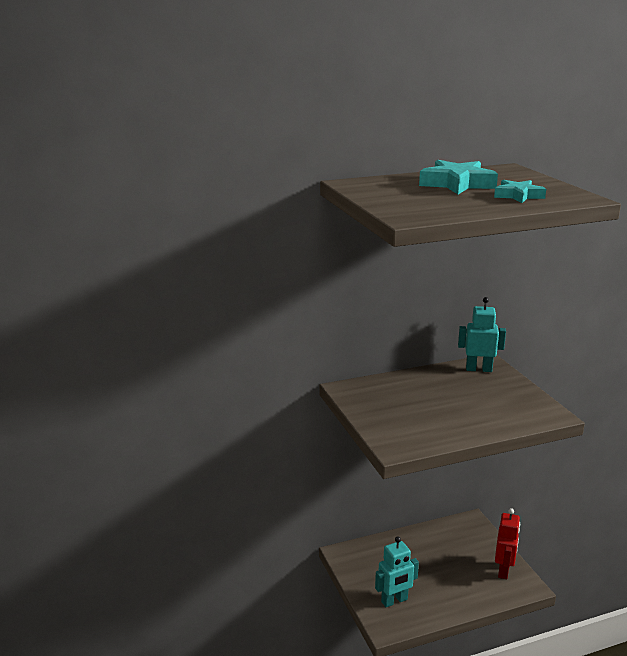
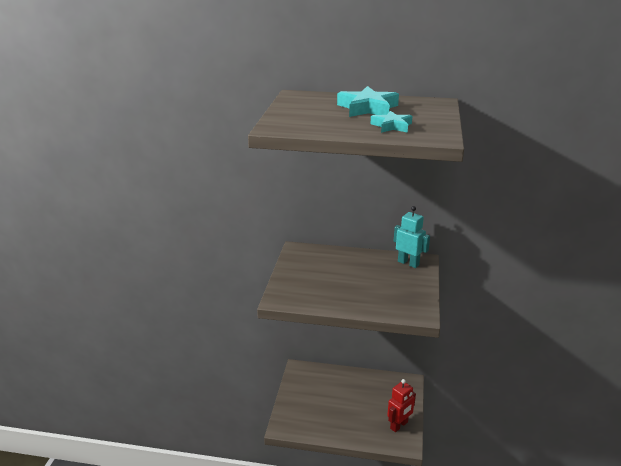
camera: 30 degrees right, 5 degrees up
turquoise robot [375,537,419,607] -> none

